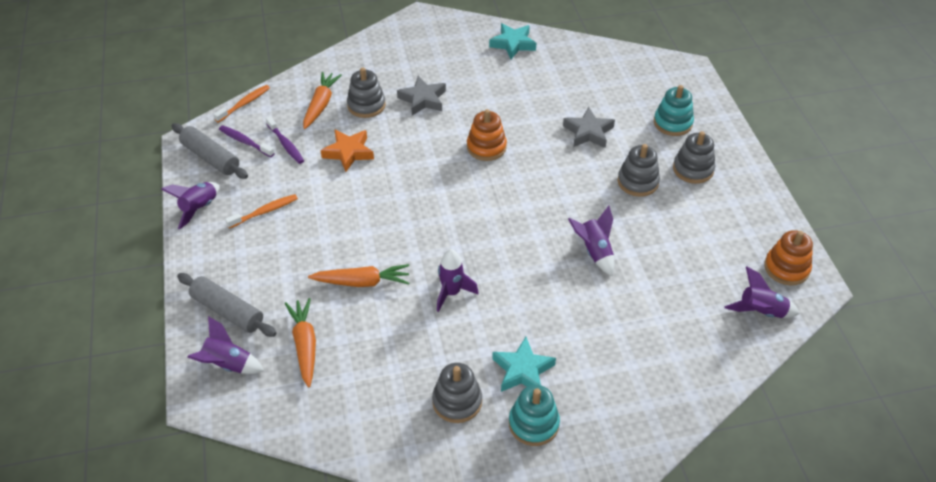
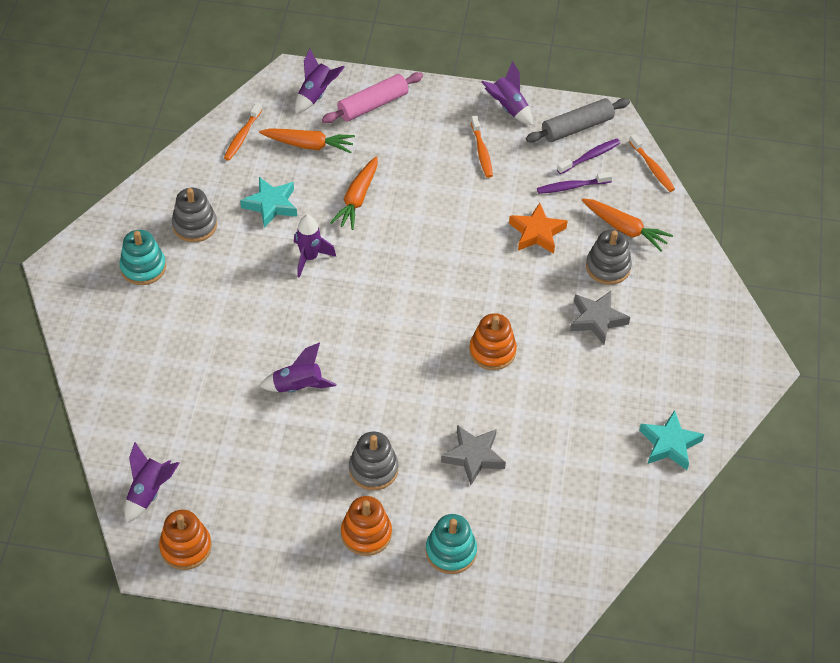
camera: 110 degrees right, 5 degrees up
grey rolling pin [177,273,276,337] -> pink rolling pin [322,72,423,123]
turquoise star [492,337,556,392] -> turquoise star moved to [240,177,297,228]
grey stacking toy [673,131,715,184] -> orange stacking toy [341,496,392,556]
none -> orange toothbrush [224,102,263,161]

